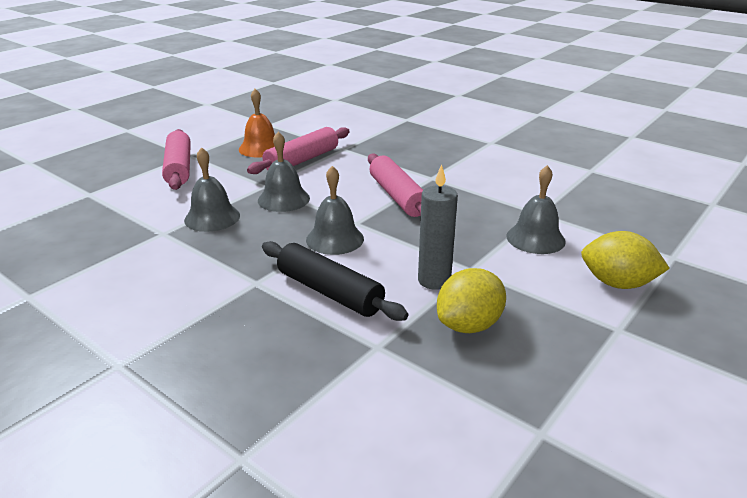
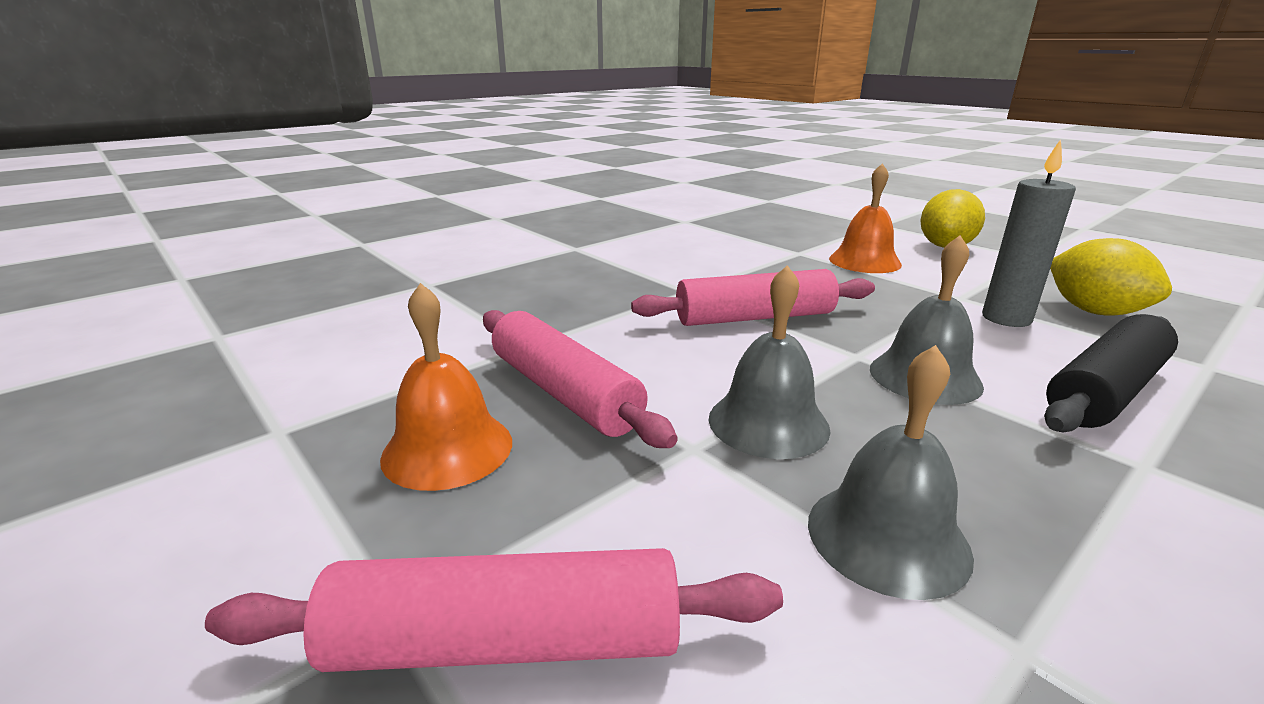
camera: 80 degrees left, 5 degrees down
grey bell [506,165,566,254] -> orange bell [829,163,902,273]

